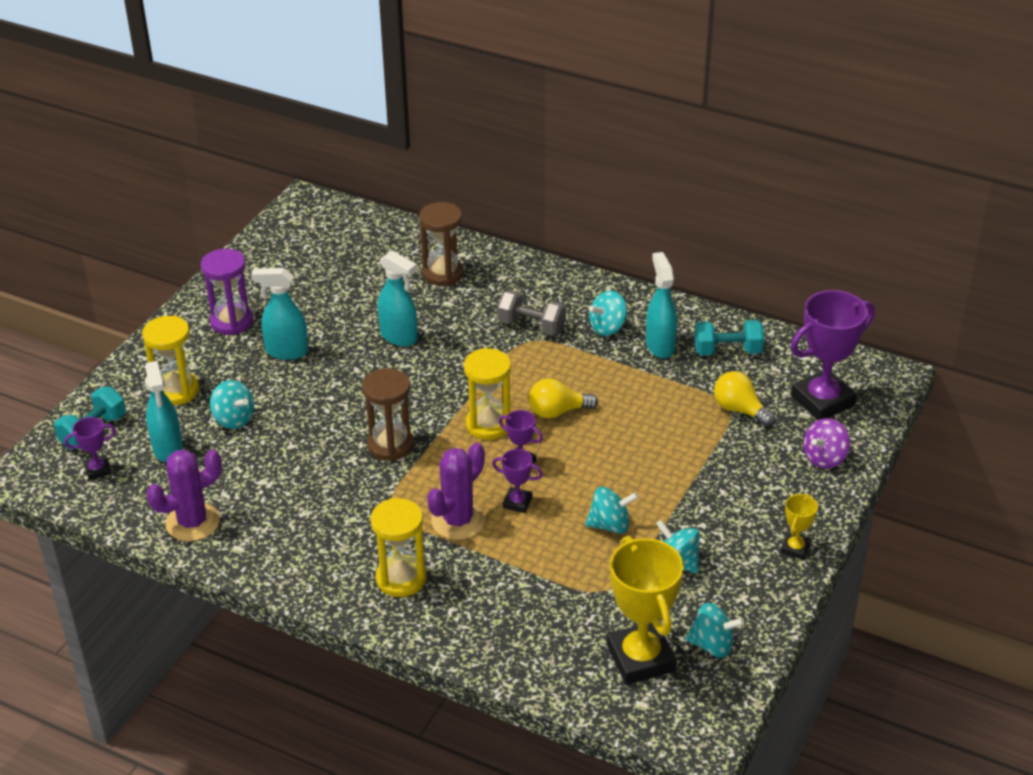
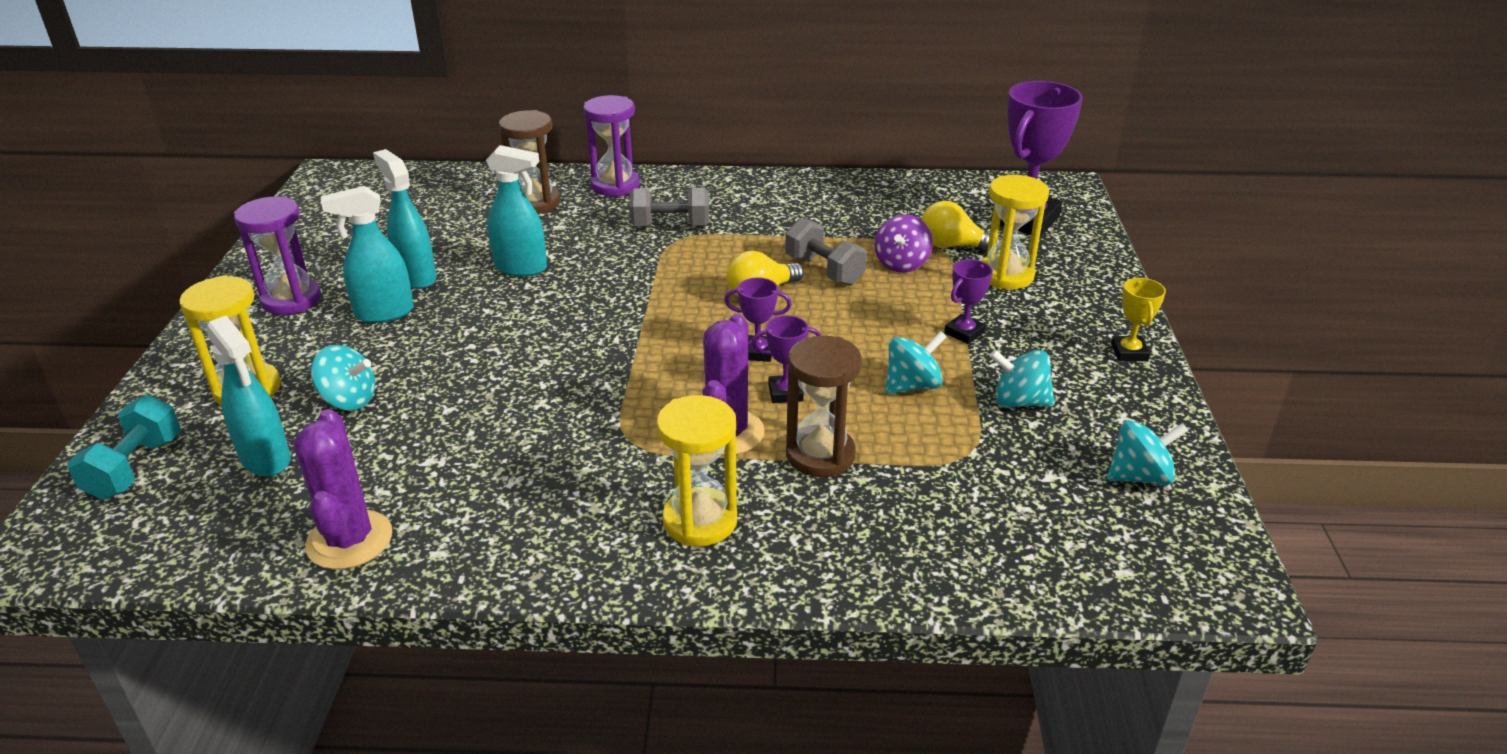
camera: 25 degrees left, 5 degrees down
purple trophy [64,417,116,480] -> purple trophy moved to [944,259,993,344]
purple cactus [146,449,222,541] -> purple cactus turned 45 degrees counterclockwise [294,409,392,570]
brown hourglass [362,368,414,461] -> brown hourglass moved to [786,336,862,477]
yellow hourglass [464,348,511,440] -> yellow hourglass moved to [981,175,1049,289]
turquoise spinning top [589,291,627,336] -> none
yellow trophy [607,536,684,685] -> none
turquoise spray bottle [646,252,677,358] -> turquoise spray bottle moved to [373,149,436,289]
turquoise dumbbell [694,320,764,356] -> none
purple spinning top [803,418,850,469] -> purple spinning top moved to [874,214,933,273]
none -> purple hourglass [583,95,640,196]
none -> grey dumbbell [785,218,867,286]

